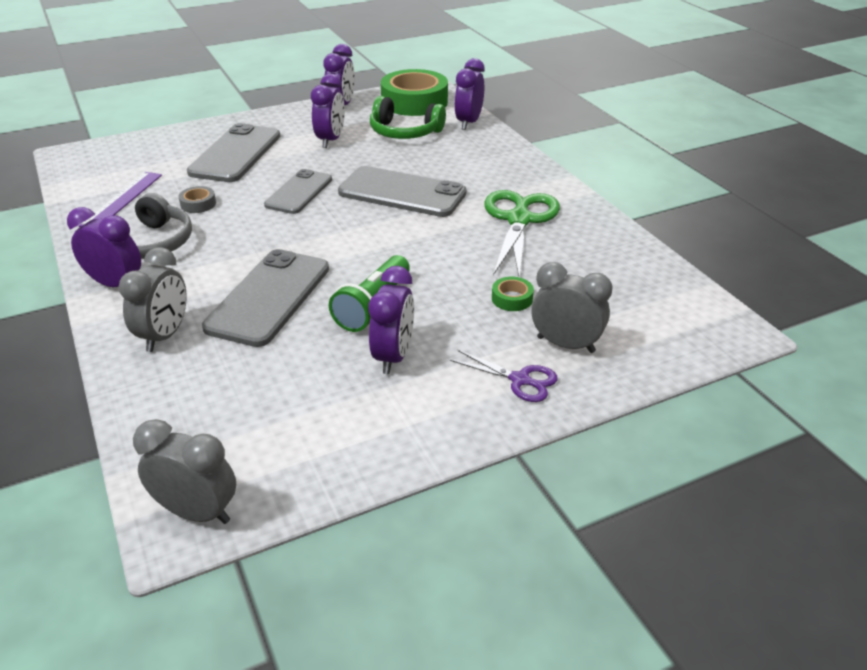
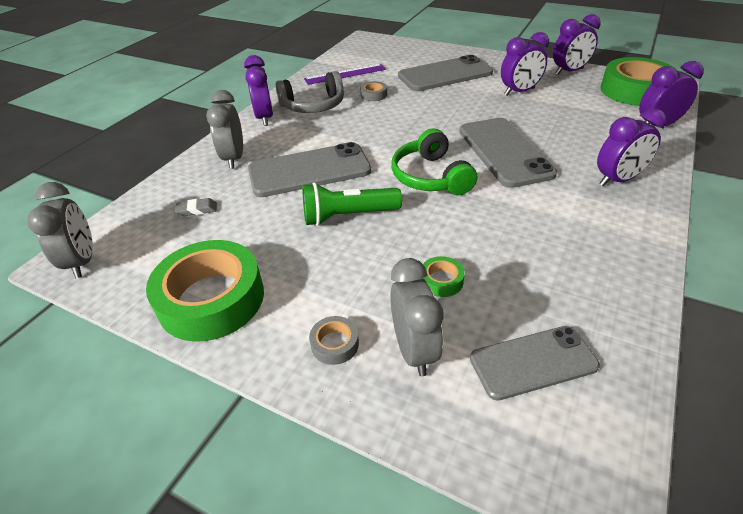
camera: 55 degrees right, 5 degrees up
grey clock [118,247,187,352] -> grey clock turned 105 degrees clockwise [206,90,243,169]
grey phone [264,169,332,214] -> grey phone moved to [470,326,600,401]
purple clock [369,266,414,374] -> purple clock moved to [597,108,667,186]
green headphones [370,96,446,139] -> green headphones moved to [391,129,477,195]
purple scissors [450,350,558,402] -> grey tape [309,316,359,365]
green scissors [484,190,560,278] -> none
none -> green tape [146,240,264,342]
none -> grey eraser [175,198,217,216]

